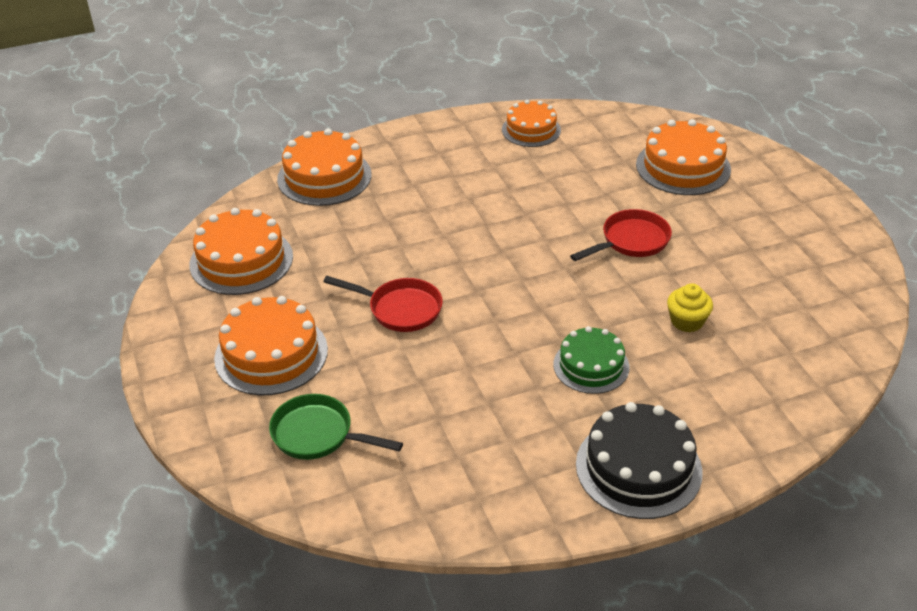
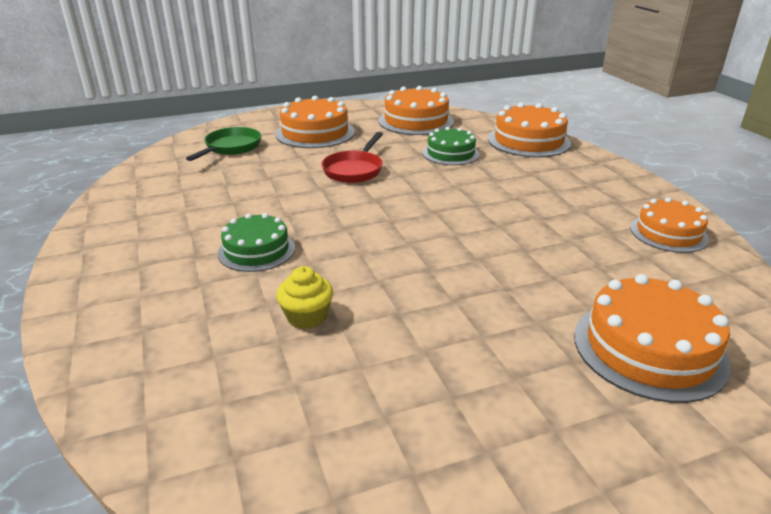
camera: 90 degrees right, 10 degrees down
red pan [570,209,672,261] -> none
black cake [576,402,703,519] -> none
none -> green cake [423,127,479,165]

